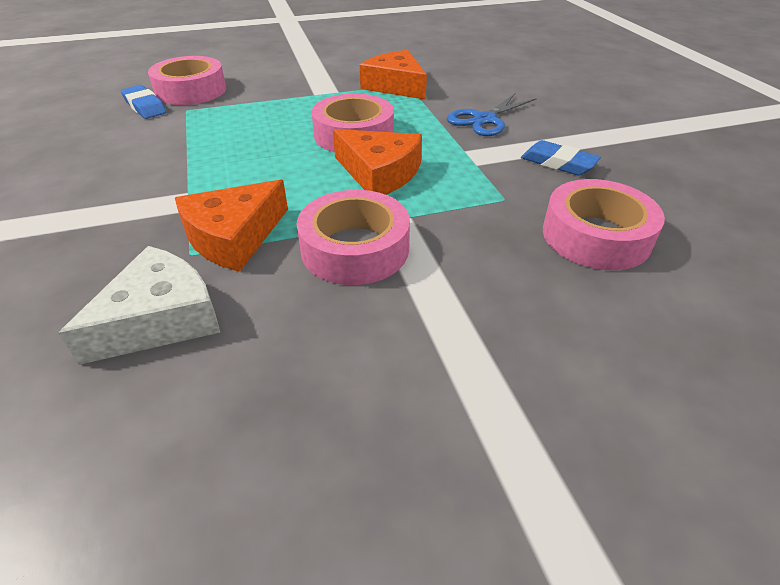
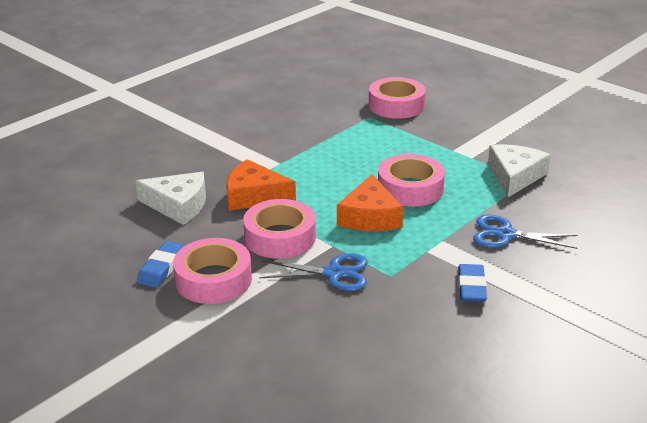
camera: 60 degrees right, 10 degrees down
blue eraser [121,85,167,119] -> blue eraser moved to [137,241,185,288]
orange cheese [360,50,427,100] -> white cheese [488,144,550,197]
pink tape [543,179,665,270] -> pink tape moved to [173,238,252,304]
none -> blue scissors [260,253,367,291]

